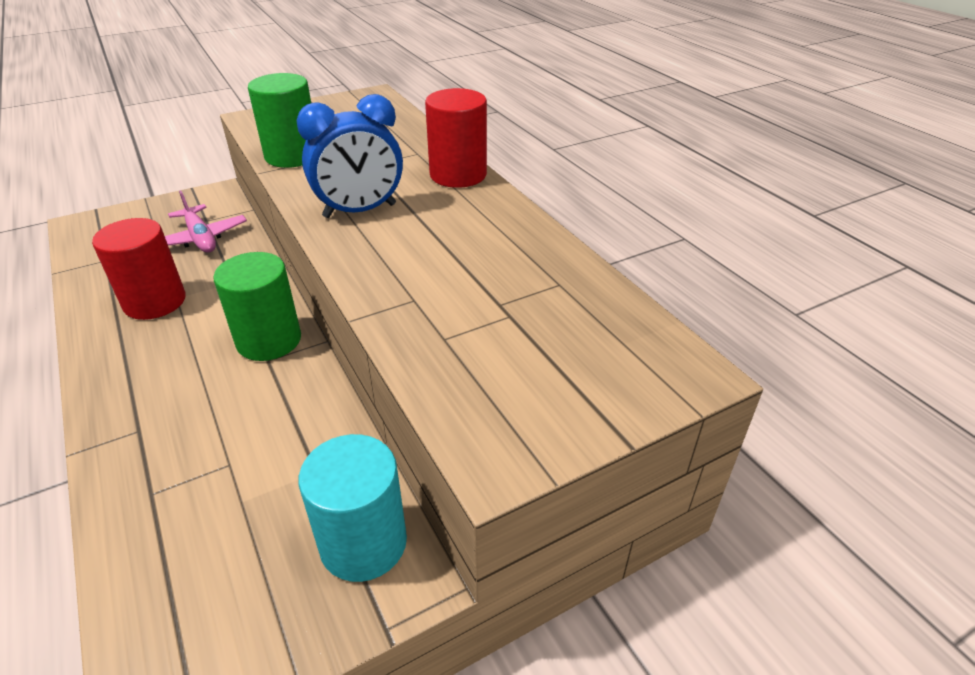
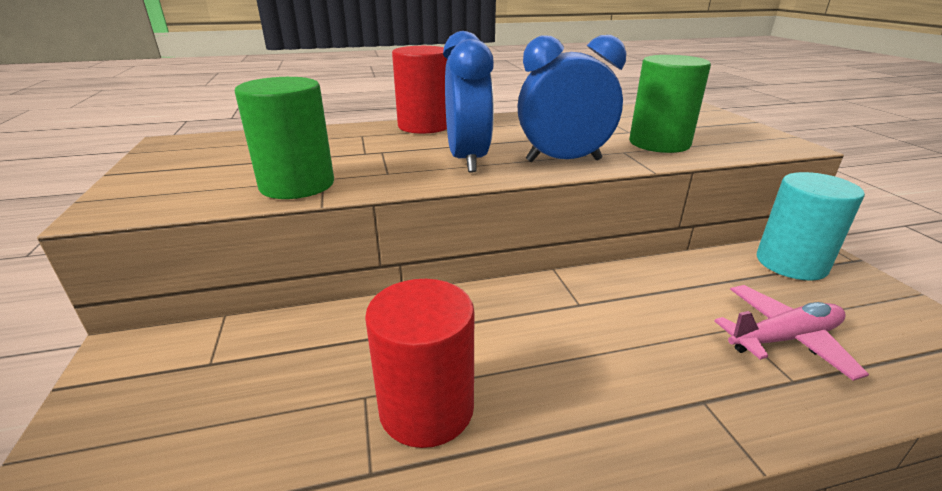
camera: 75 degrees left, 10 degrees down
pink plane [165,190,247,253] -> pink plane moved to [715,285,869,381]
green cylinder [213,252,301,361] -> green cylinder moved to [629,55,711,153]
none -> blue clock [518,35,626,162]

